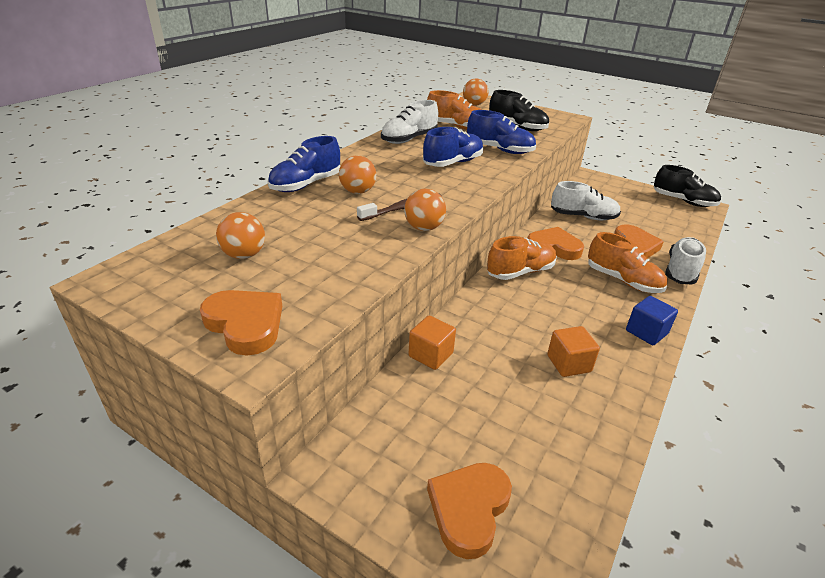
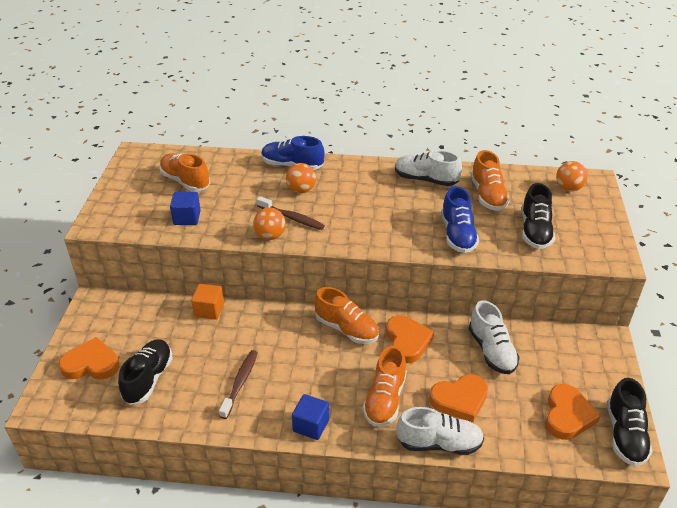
camera: 65 degrees right, 5 degrees up
orange heart [200,290,282,356] -> orange heart moved to [545,384,600,440]
orange ball [216,212,265,259] -> orange shoe [159,153,210,192]
blue shoe [423,127,483,167] -> none
orange cube [547,326,600,377] -> brown toothbrush [219,350,258,419]
none -> black shoe [118,340,173,405]
none -> blue cube [170,192,201,225]

